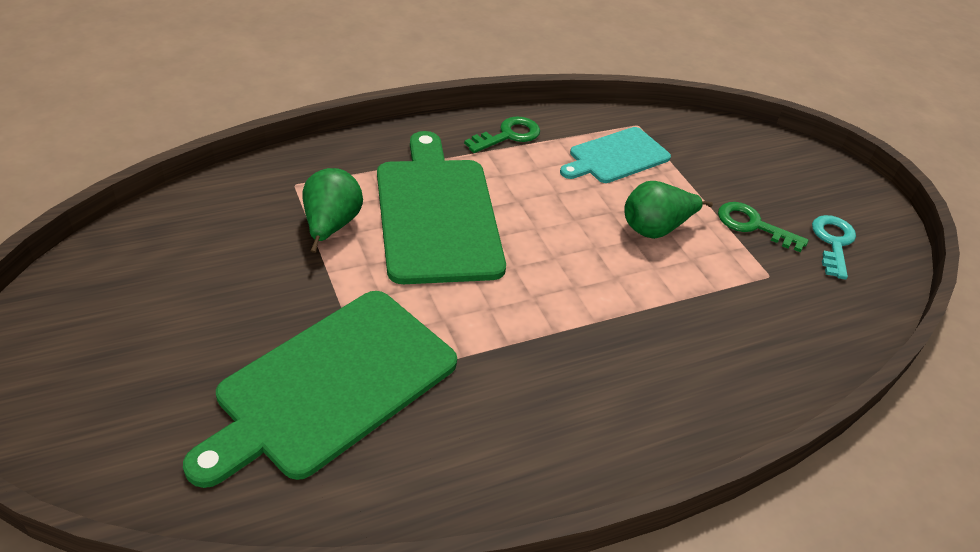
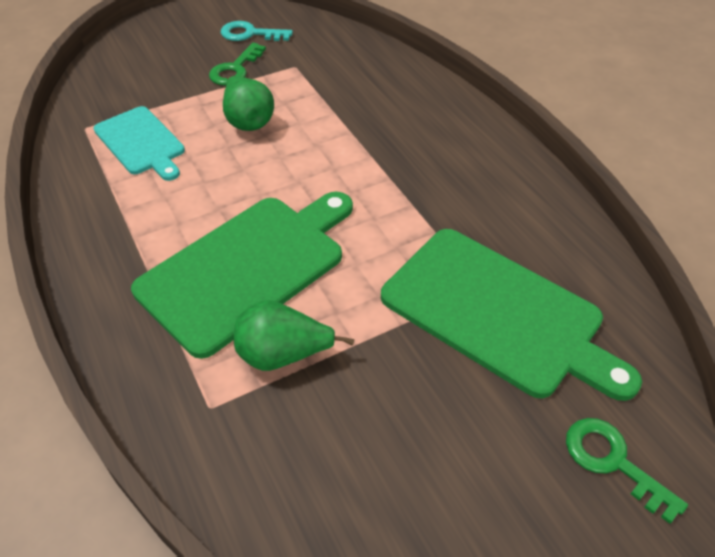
camera: 90 degrees left, 5 degrees up
green cutting board [377,131,506,284] -> green cutting board turned 150 degrees clockwise [131,192,353,359]
green key [464,116,540,153] -> green key moved to [566,418,688,524]

